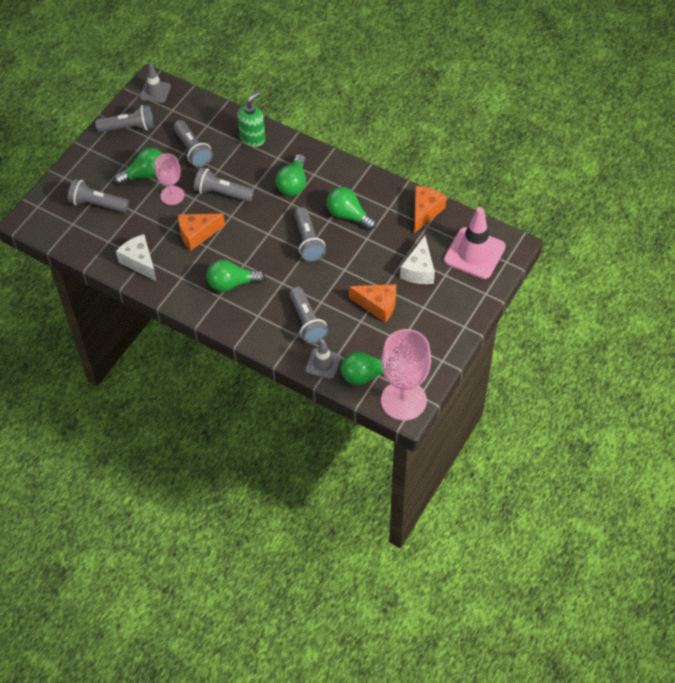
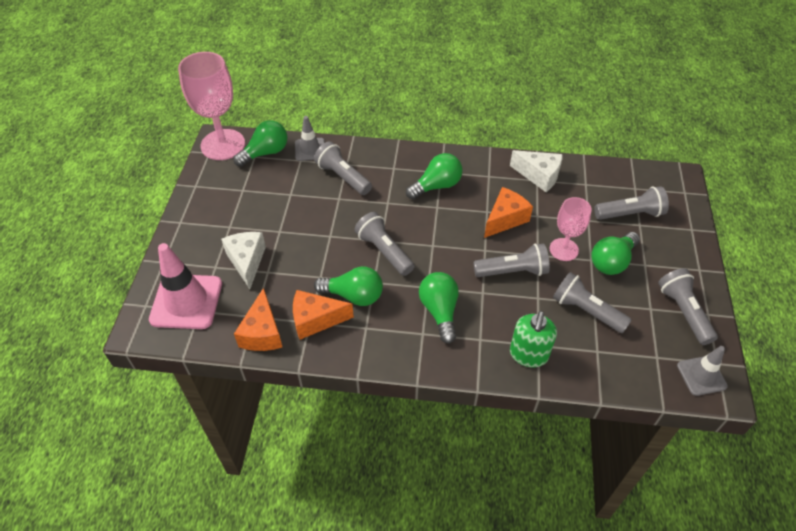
camera: 155 degrees right, 5 degrees down
grey flashlight [95,105,154,132] -> grey flashlight turned 105 degrees clockwise [658,268,718,345]
orange cheese [349,284,396,323] -> orange cheese moved to [293,290,354,340]

